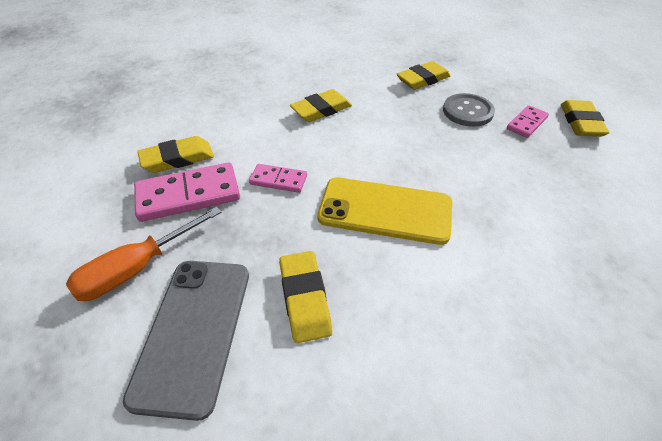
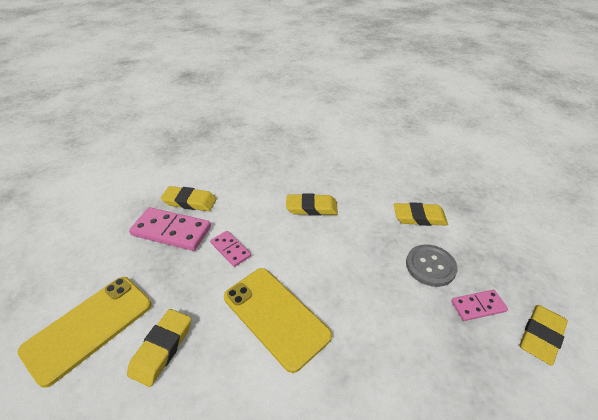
camera: 35 degrees right, 5 degrees down
orange screwdriver [66,207,222,301] -> none
grey phone [123,261,249,421] -> yellow phone [17,277,152,388]

